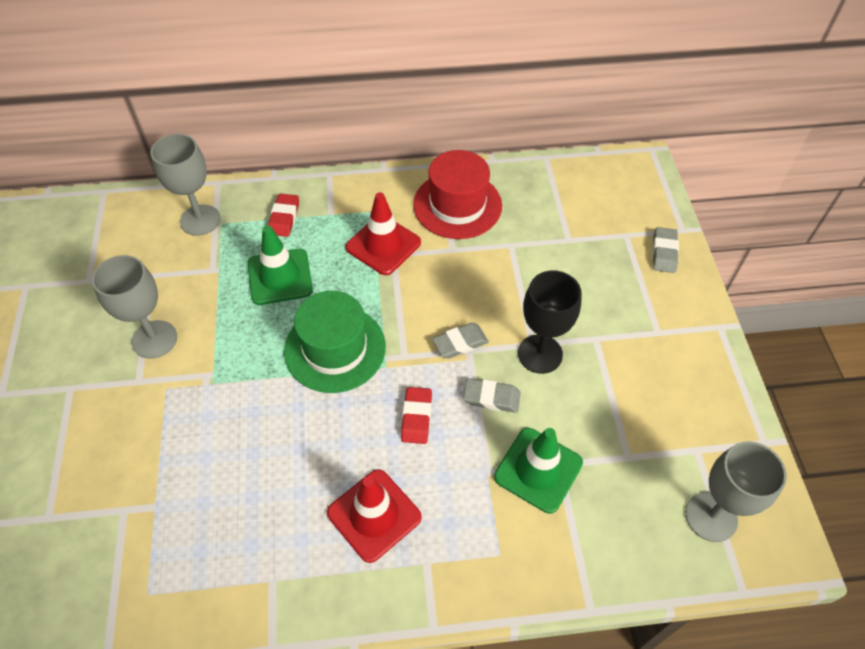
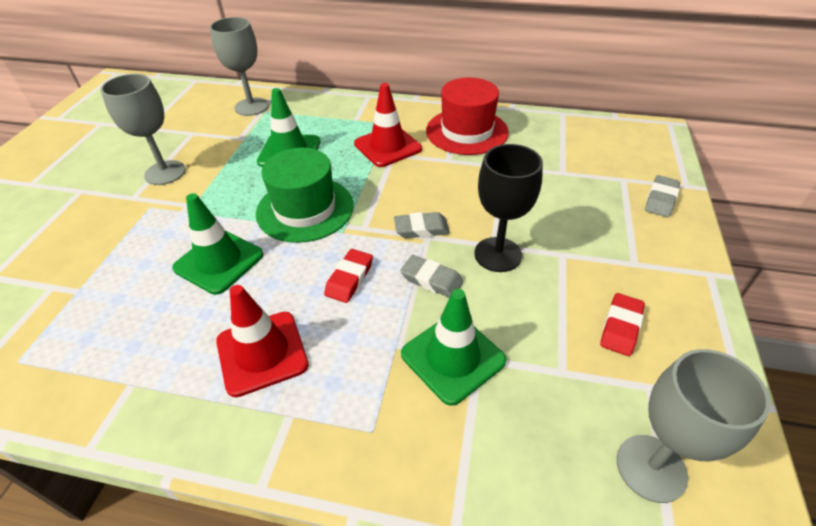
camera: 20 degrees right, 10 degrees down
red eraser [268,194,299,237] -> red eraser moved to [600,293,645,356]
none -> green traffic cone [172,193,264,295]

